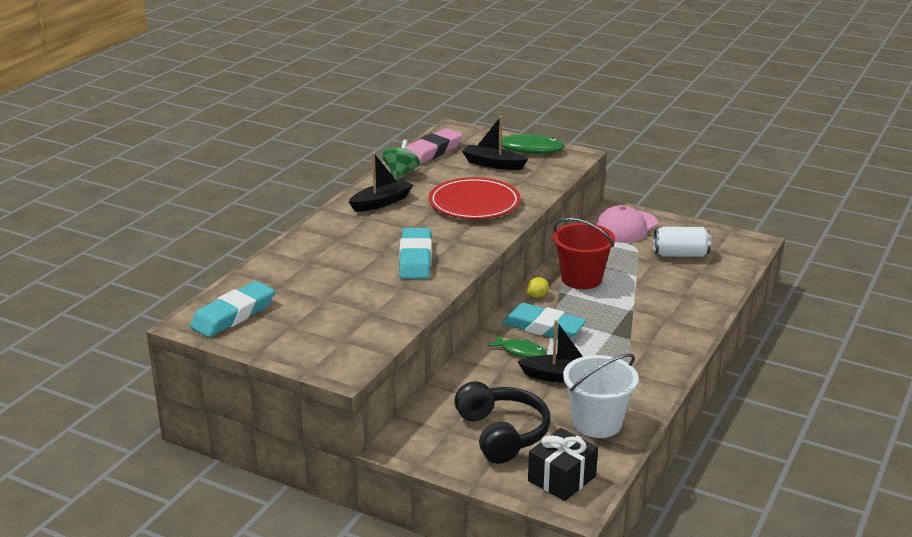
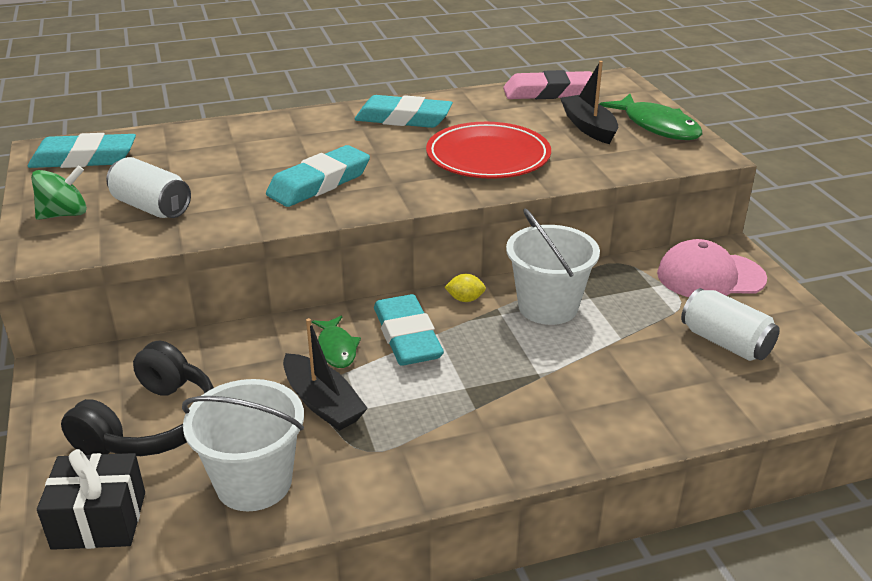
camera: 45 degrees right, 5 degrees up
black boat [349,152,413,212] -> turquoise eraser [355,95,453,128]
green spinning top [382,139,420,179] -> green spinning top moved to [31,165,87,220]
red bucket [553,218,615,289] -> white bucket [506,208,600,325]
none -> white can [106,157,191,218]

